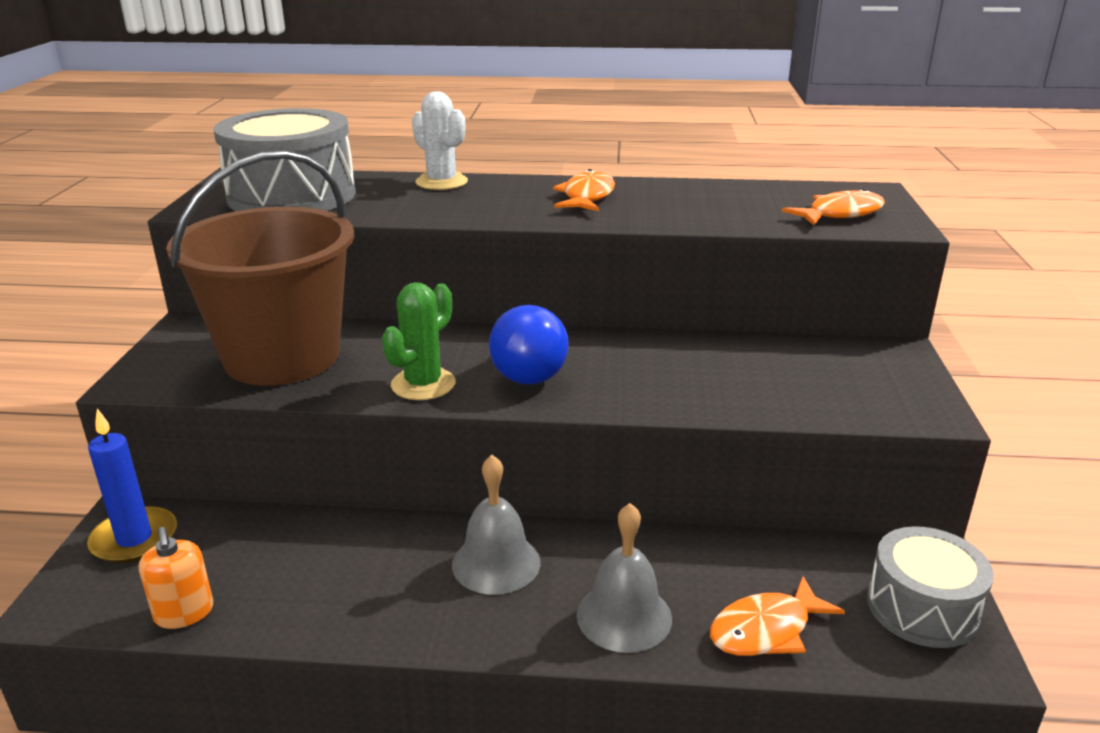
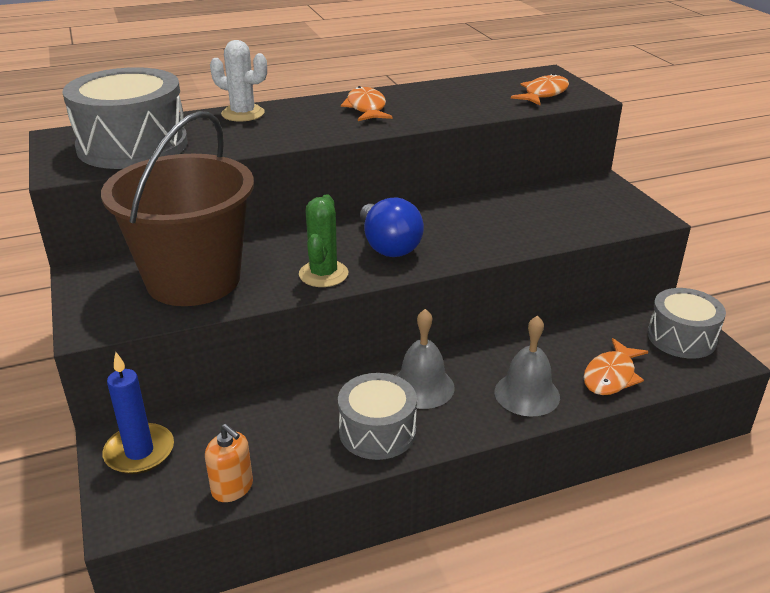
camera: 25 degrees left, 5 degrees up
none -> grey drum [338,373,417,460]

